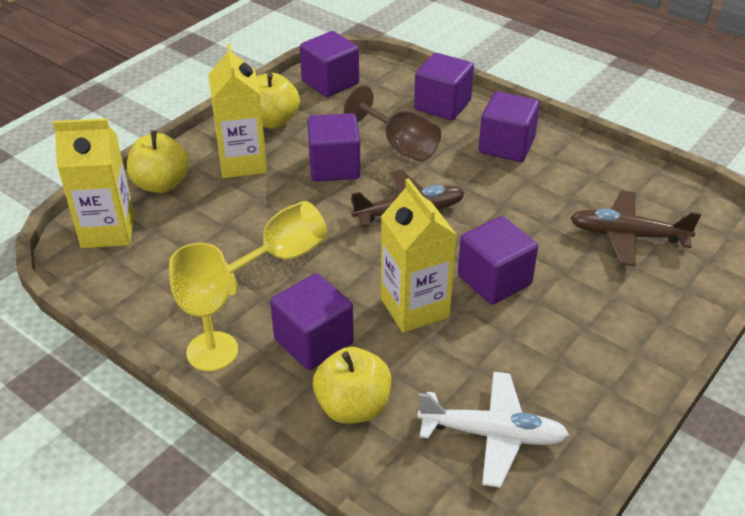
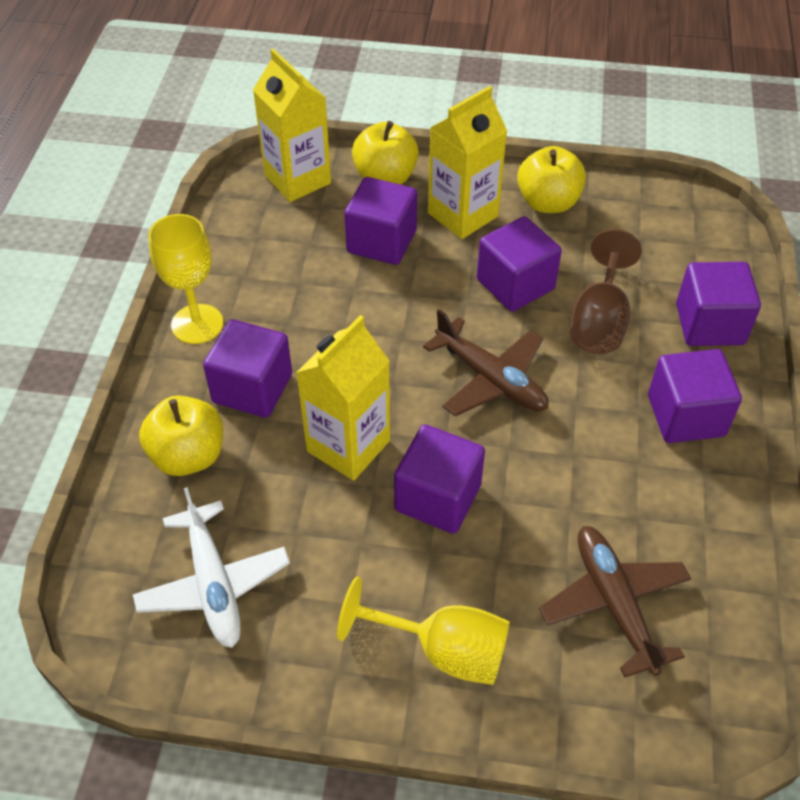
camera: 60 degrees right, 10 degrees up
yellow goblet [225,201,327,295] -> yellow goblet moved to [337,577,510,685]
purple cube [300,31,359,97] -> purple cube moved to [344,177,417,265]

